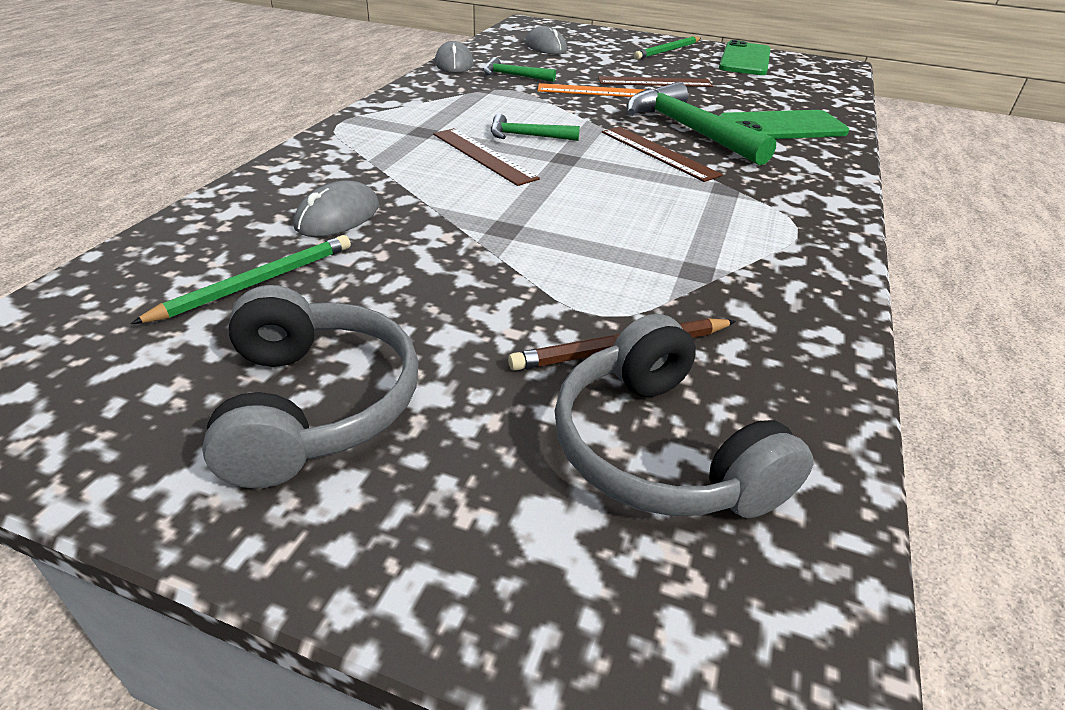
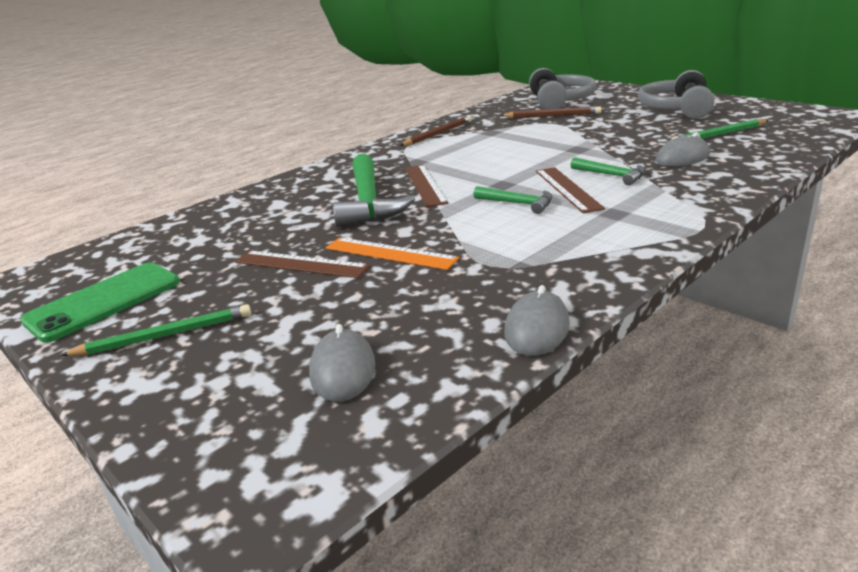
camera: 150 degrees left, 10 degrees down
green hammer [483,57,556,82] -> green hammer moved to [571,157,645,185]
green phone [719,110,849,139] -> none
none -> brown pencil [400,115,472,146]

